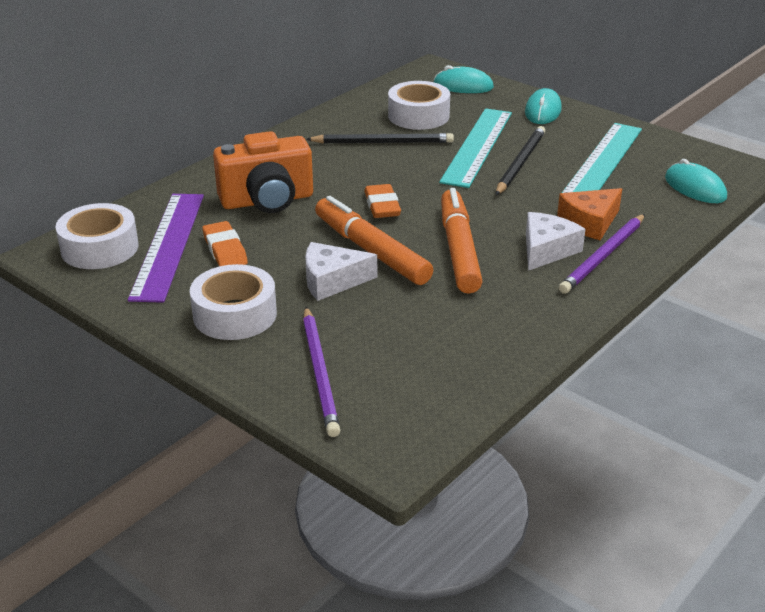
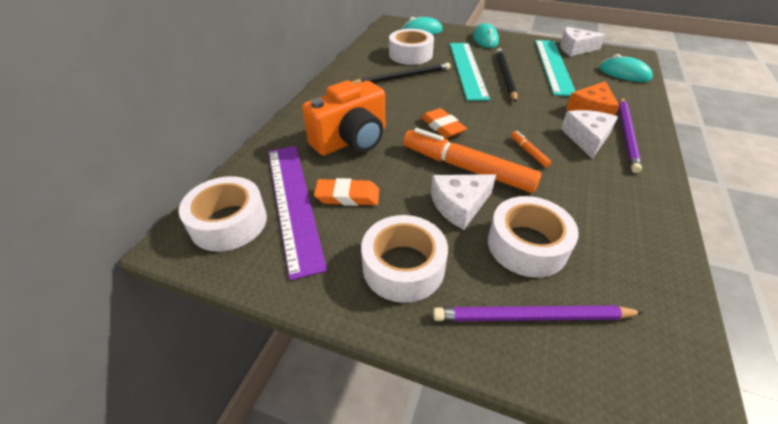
camera: 20 degrees left, 10 degrees up
orange eraser [202,221,248,266] -> orange eraser turned 45 degrees counterclockwise [314,178,379,206]
purple pencil [303,307,341,437] -> purple pencil turned 120 degrees clockwise [433,306,644,321]
orange marker [441,188,483,293] -> orange marker [511,131,551,167], size x0.42
none -> white tape [488,196,579,278]
none -> white cheese [560,27,606,56]

